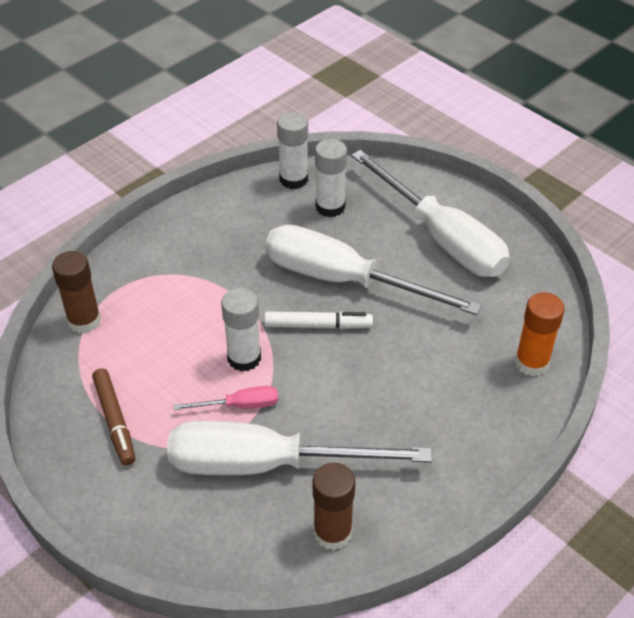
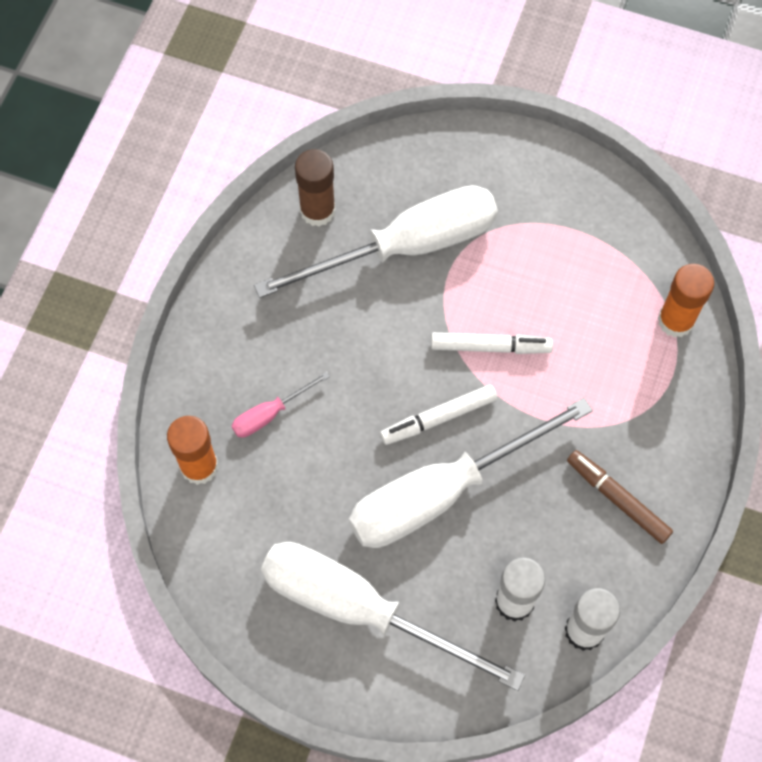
camera: 155 degrees right, 20 degrees up
brown glue stick [52,251,101,333] -> orange glue stick [658,264,714,338]
brown marker [92,368,135,466] -> brown marker moved to [567,450,673,544]
pink screwdriver [174,386,278,410] -> pink screwdriver moved to [232,372,330,437]
white glue stick [221,288,261,371] -> white marker [431,332,553,354]
white screwdriver [265,225,482,315] -> white screwdriver turned 150 degrees clockwise [349,398,593,548]

